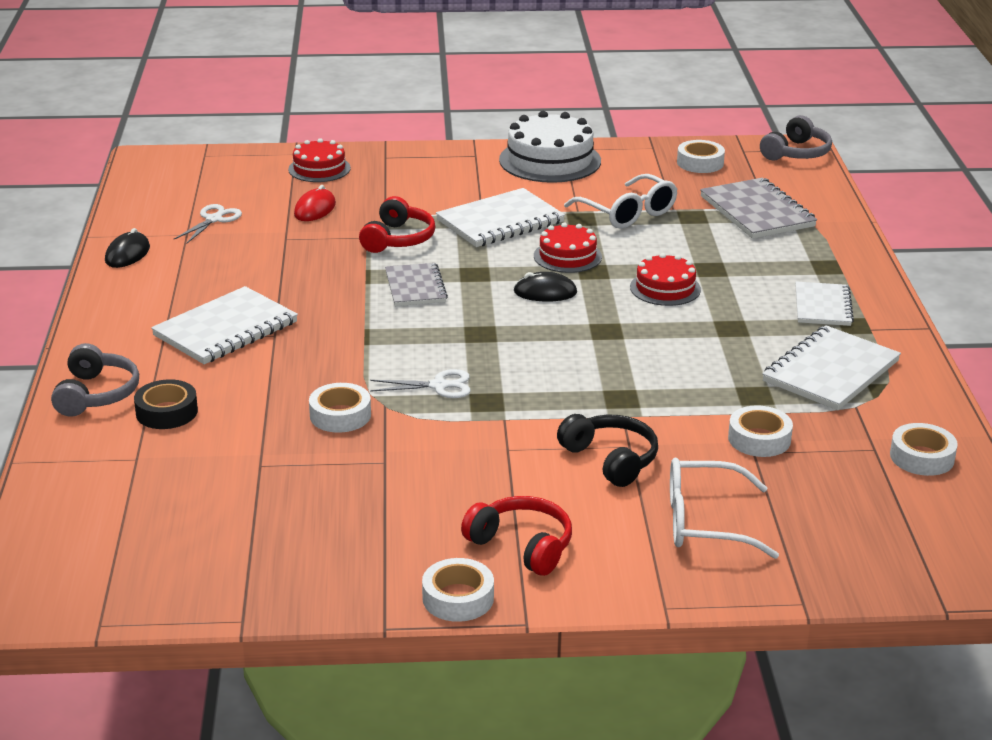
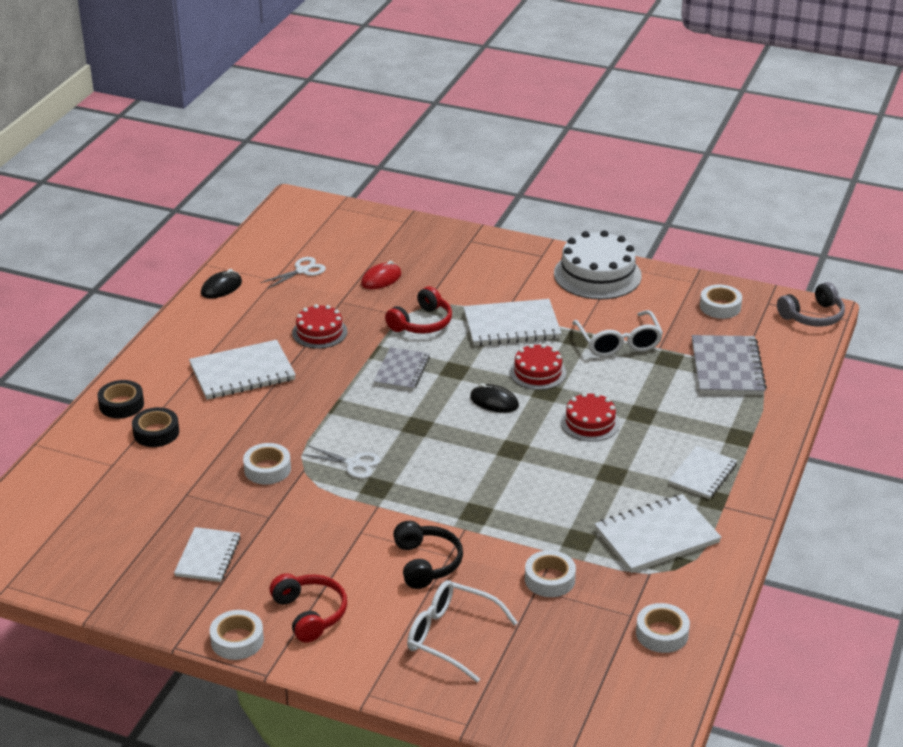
camera: 25 degrees right, 5 degrees up
grey headphones [51,343,139,417] -> black tape [97,380,144,418]
red cake [288,138,351,182] -> red cake moved to [292,304,347,349]
none -> white notebook [174,527,241,582]

